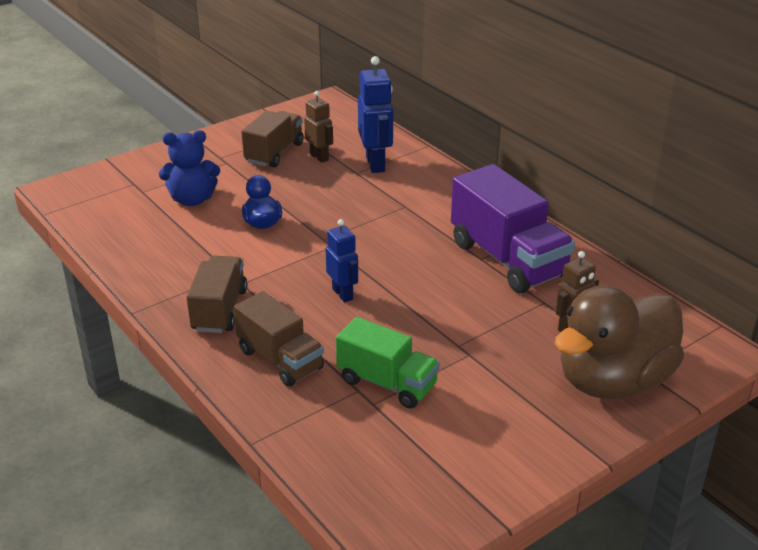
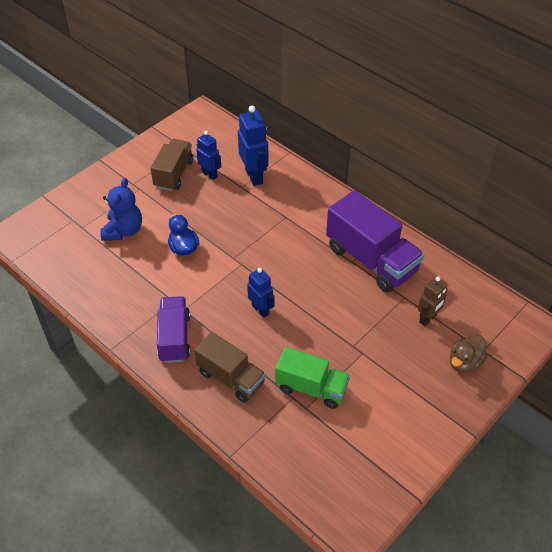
camera: 10 degrees left, 15 degrees up
blue teddy bear [159,130,220,206] -> blue teddy bear turned 60 degrees counterclockwise [100,178,142,241]
brown truck [187,256,247,333] -> purple truck [157,296,190,363]
brown robot [304,91,333,163] -> blue robot [196,131,221,180]
brown duck [555,285,684,399] -> brown duck [450,334,487,373], size x0.46

